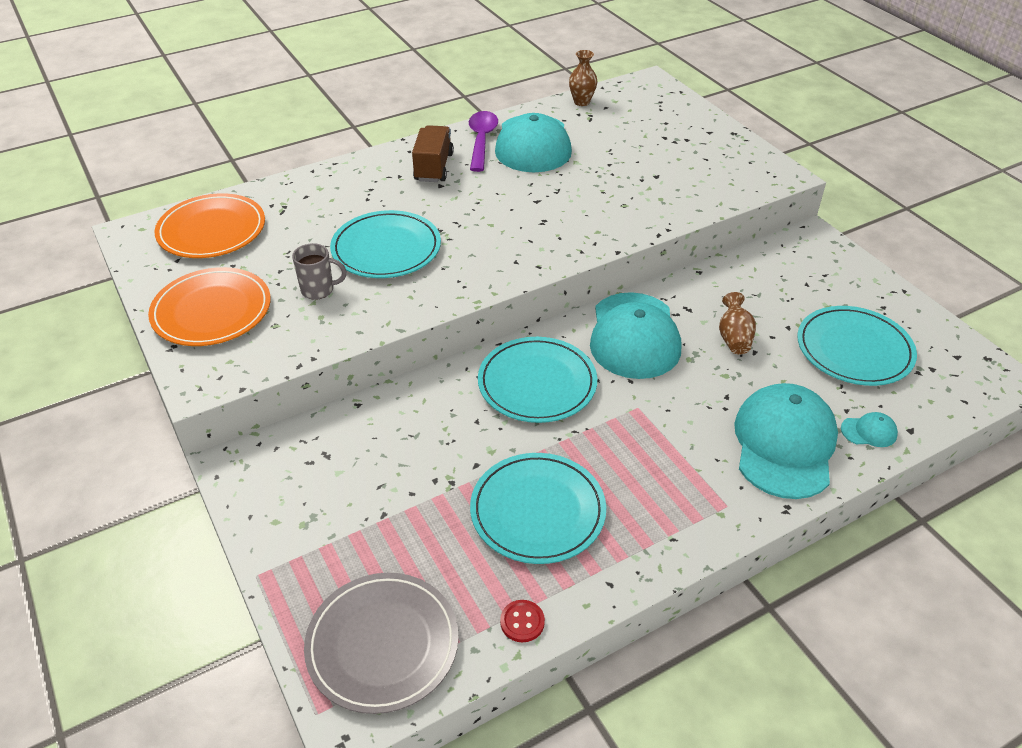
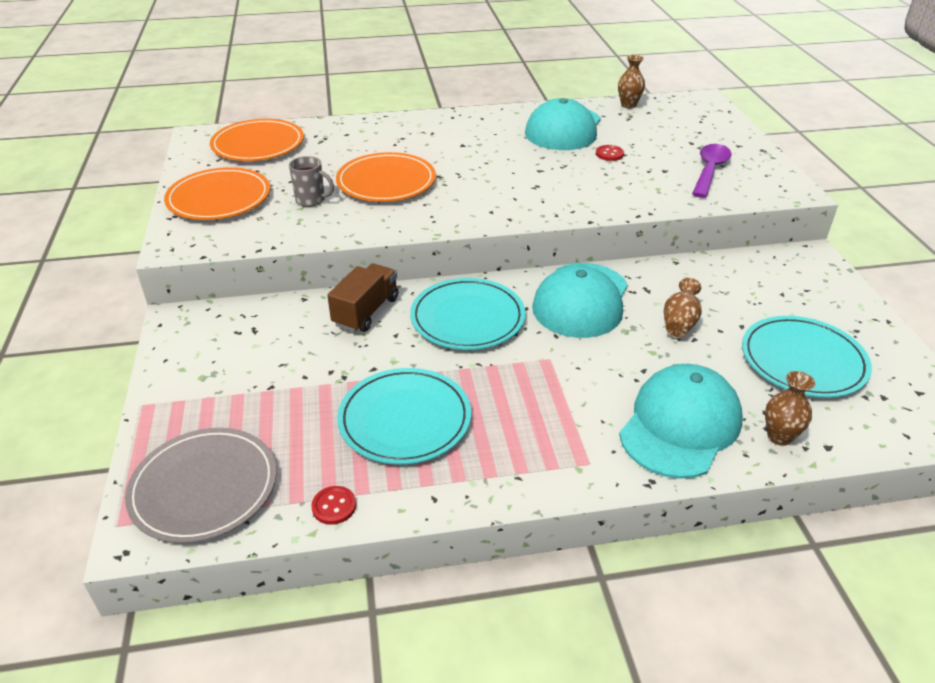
camera: 20 degrees right, 5 degrees down
turquoise plate [330,210,441,278] -> orange plate [336,152,436,202]
brown truck [412,125,454,182] -> brown truck moved to [327,264,398,332]
purple spoon [469,111,498,172] -> purple spoon moved to [692,144,732,198]
turquoise cap [841,412,898,447] -> brown vase [765,371,815,446]
none -> red button [596,145,624,161]

